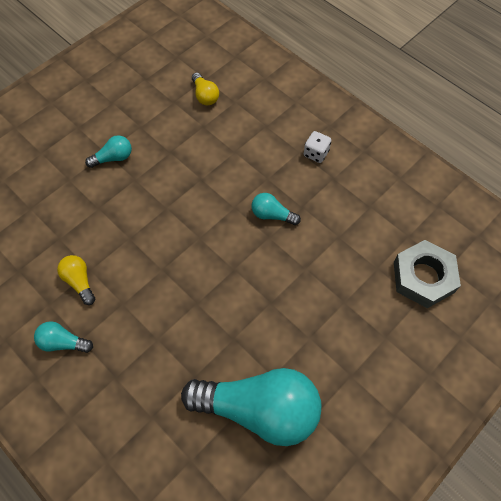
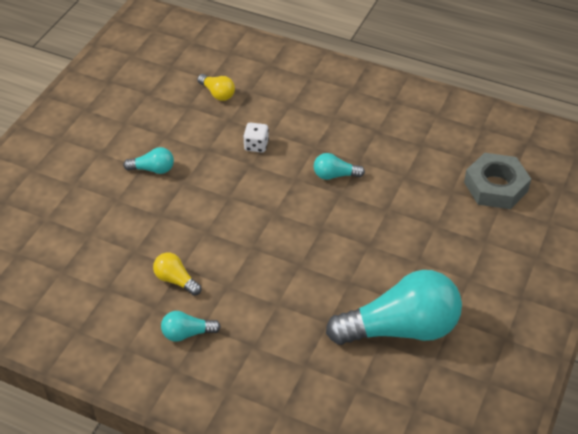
camera: 20 degrees left, 15 degrees down
turquoise light bulb [85,135,132,168] -> turquoise light bulb turned 45 degrees clockwise [123,147,174,174]
white dice [304,131,331,163] -> white dice moved to [243,123,269,153]

